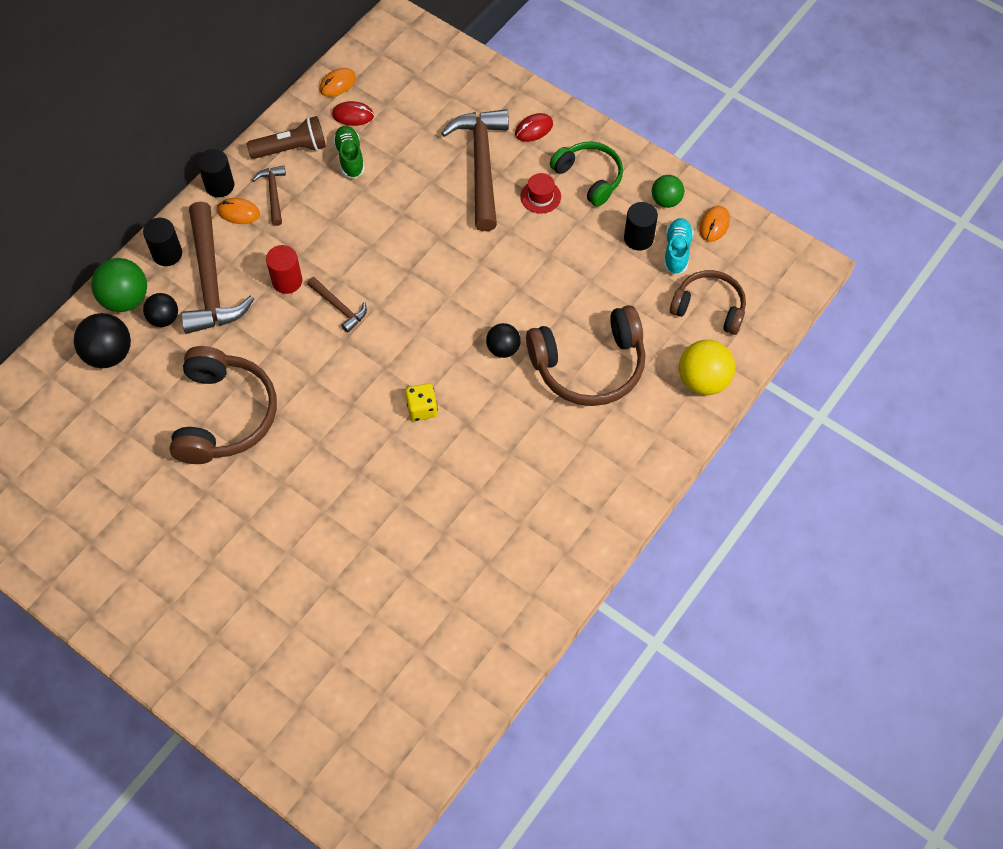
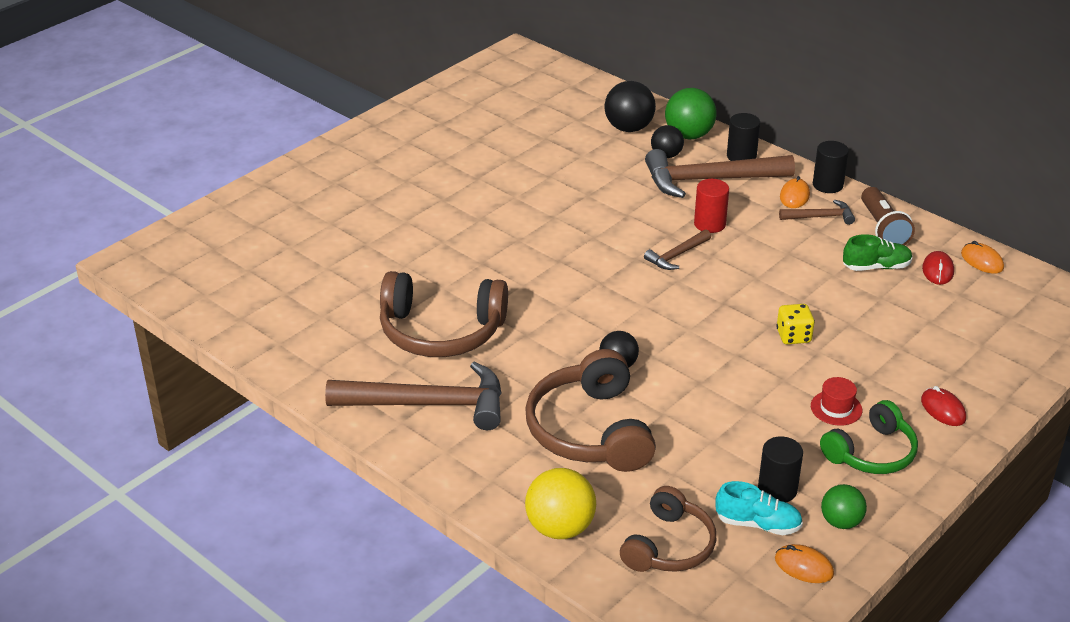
camera: 95 degrees right, 25 degrees down
brown headphones [169,346,277,464] -> brown headphones moved to [380,271,508,357]
yellow dice [405,383,438,421] -> yellow dice moved to [776,304,815,344]
brown hammer [441,109,509,231] -> brown hammer moved to [325,362,502,430]

